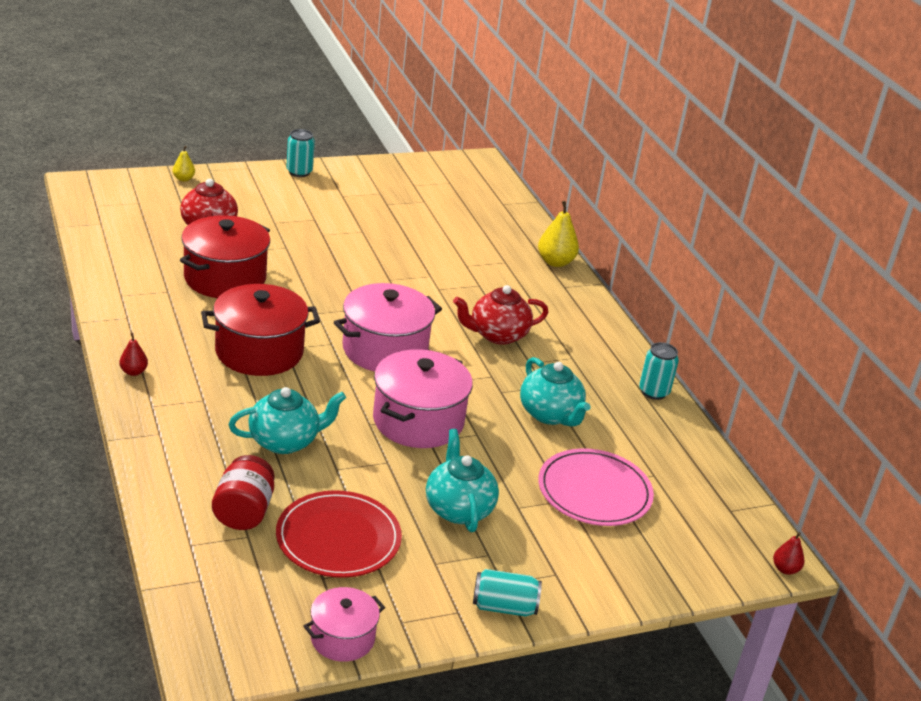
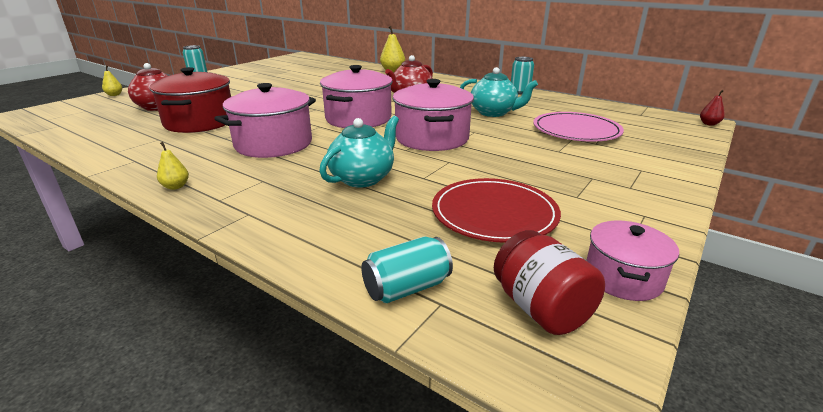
camera: 30 degrees left, 5 degrees down
red pear [119,333,148,376] -> yellow pear [157,142,189,190]
red pot [201,284,320,376] -> pink pot [214,83,316,158]
red jar [212,455,275,530] -> red jar moved to [494,230,605,335]
turquoise teapot [426,429,499,532] -> none
turquoise can [473,569,542,617] -> turquoise can moved to [361,237,453,303]

